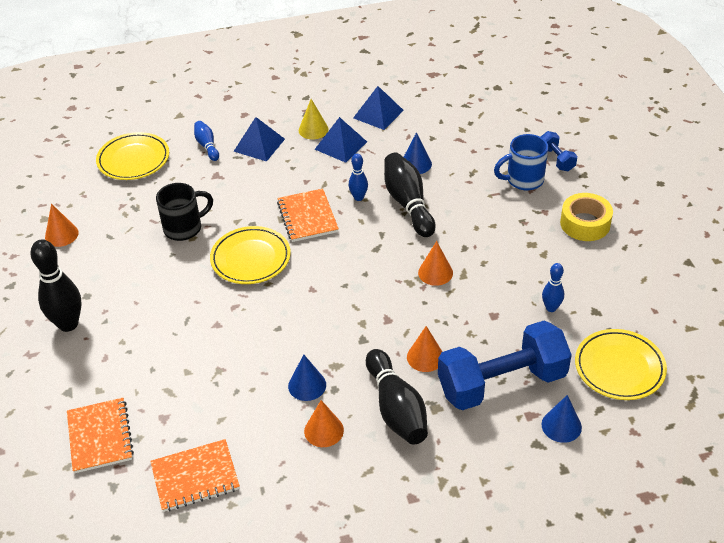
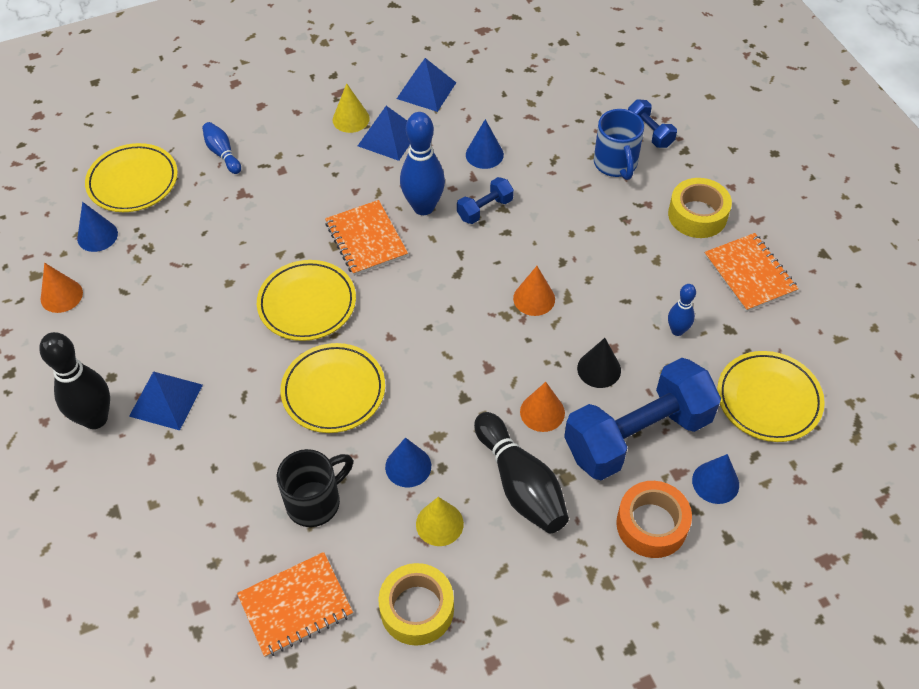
camera: 10 degrees left, 10 degrees up
orange notebook [67,398,134,473] -> orange notebook moved to [704,233,799,312]
black mug [156,183,213,241] -> black mug moved to [277,449,353,527]
blue pyramid [233,117,285,161] -> blue pyramid moved to [129,371,203,430]
orange cone [304,400,344,447] -> yellow cone [416,497,464,546]
blue bowling pin [349,154,368,201] -> blue bowling pin [400,112,445,215], size x1.85
black bowling pin [384,152,436,237] -> blue dumbbell [457,177,514,224]
blue mug [494,134,548,190] -> blue mug turned 75 degrees counterclockwise [594,109,644,180]
none -> blue cone [77,202,118,252]
none -> yellow plate [280,343,385,433]
none -> yellow tape [378,563,454,646]
none -> black cone [577,338,621,388]
none -> orange tape [616,481,692,558]

